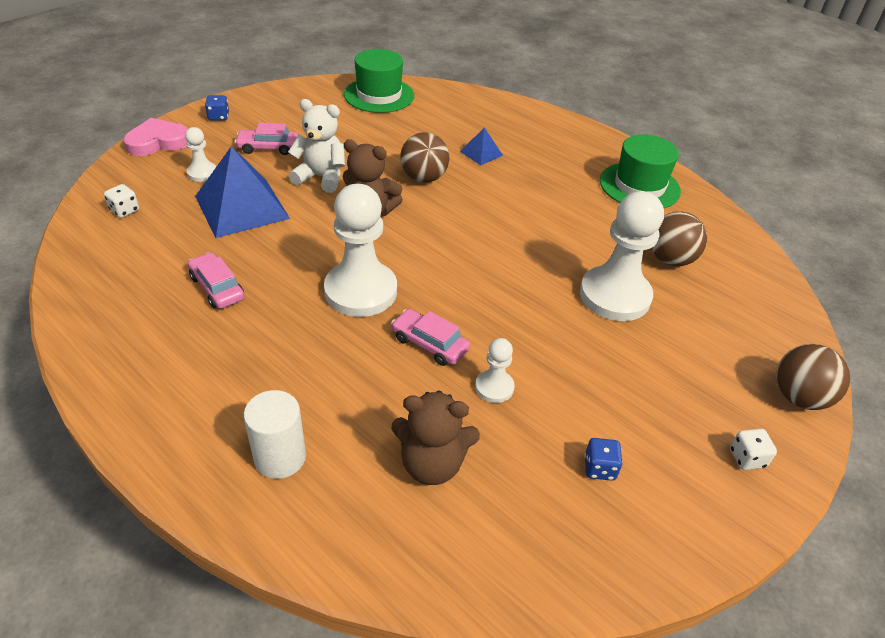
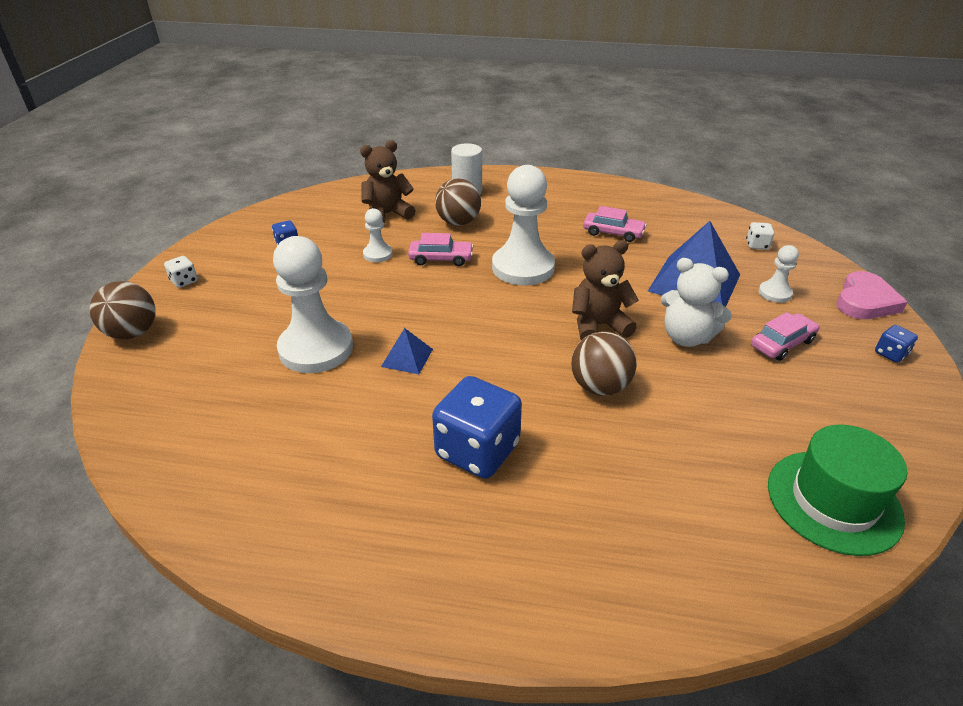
camera: 150 degrees right, 5 degrees down
white teddy bear [288,99,345,193] -> white teddy bear turned 45 degrees clockwise [661,258,732,347]
blue pyramid [460,128,503,165] -> blue pyramid moved to [381,328,433,374]
green hat [600,134,681,208] -> none
brown ball [651,212,707,266] -> brown ball moved to [435,178,481,226]
none -> blue dice [432,376,522,479]

